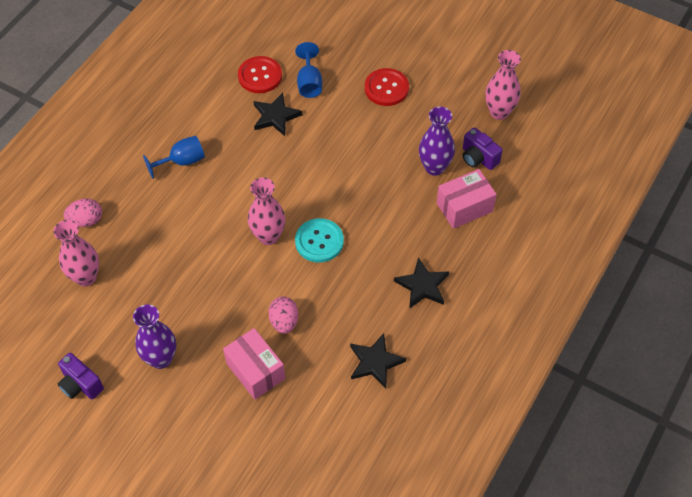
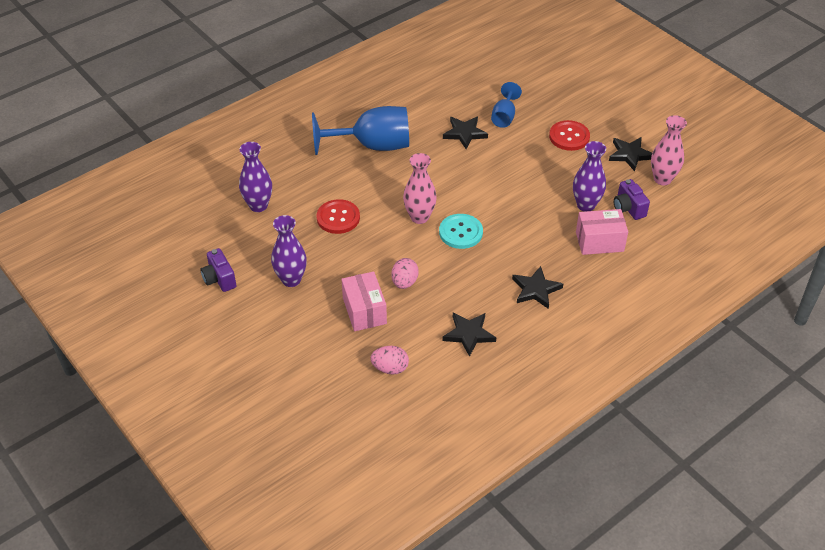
camera: 20 degrees right, 10 degrees down
pink vase [54,220,99,286] -> purple vase [239,142,272,212]
pink egg [64,198,102,227] -> pink egg moved to [370,346,409,375]
blue goblet [143,136,205,179] -> blue goblet [312,106,409,155], size x1.91
red button [238,56,282,93] -> red button moved to [316,199,360,234]
none -> black star [609,137,652,171]

